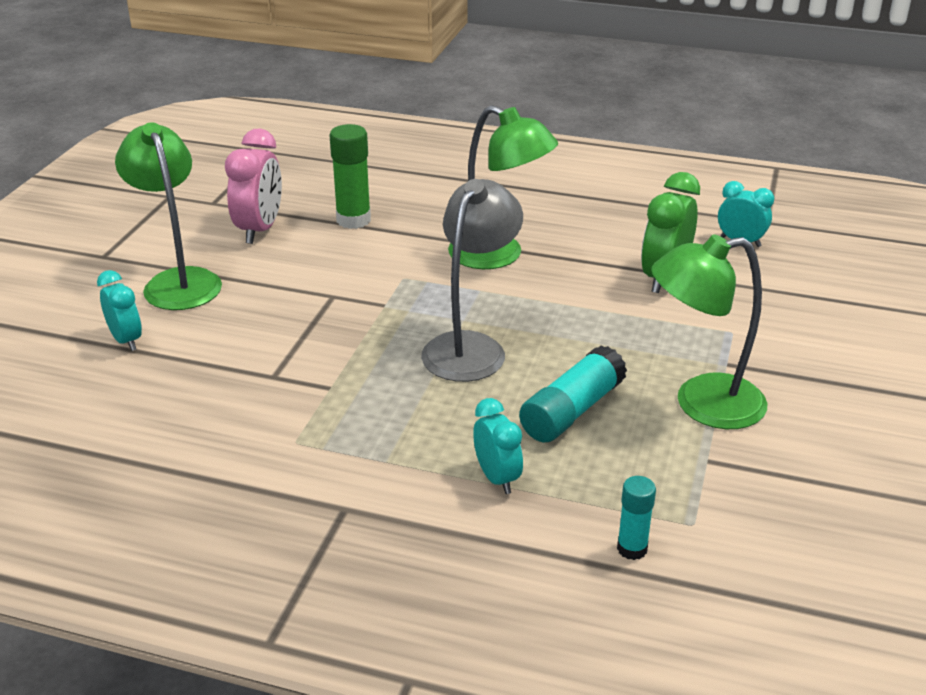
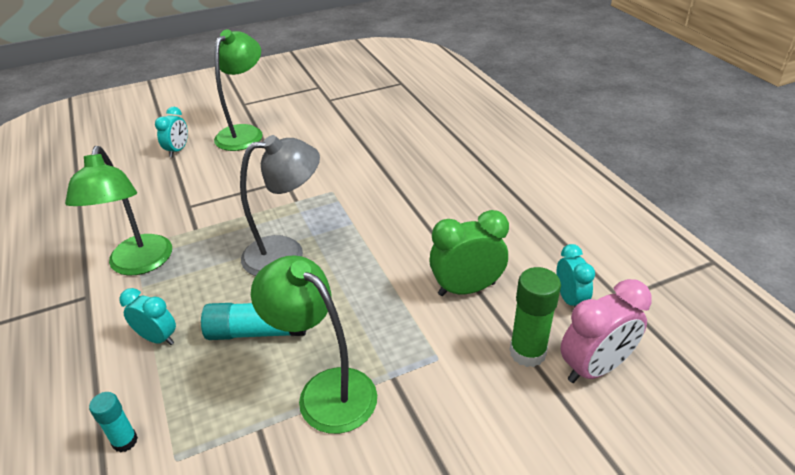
camera: 50 degrees right, 5 degrees up
pink clock [225,128,282,244] -> pink clock moved to [560,279,652,383]
green glue stick [330,124,371,229] -> green glue stick moved to [510,267,561,367]
green lamp [448,105,558,269] -> green lamp moved to [65,146,172,276]
turquoise clock [473,398,523,494] -> turquoise clock turned 90 degrees counterclockwise [119,288,176,345]

